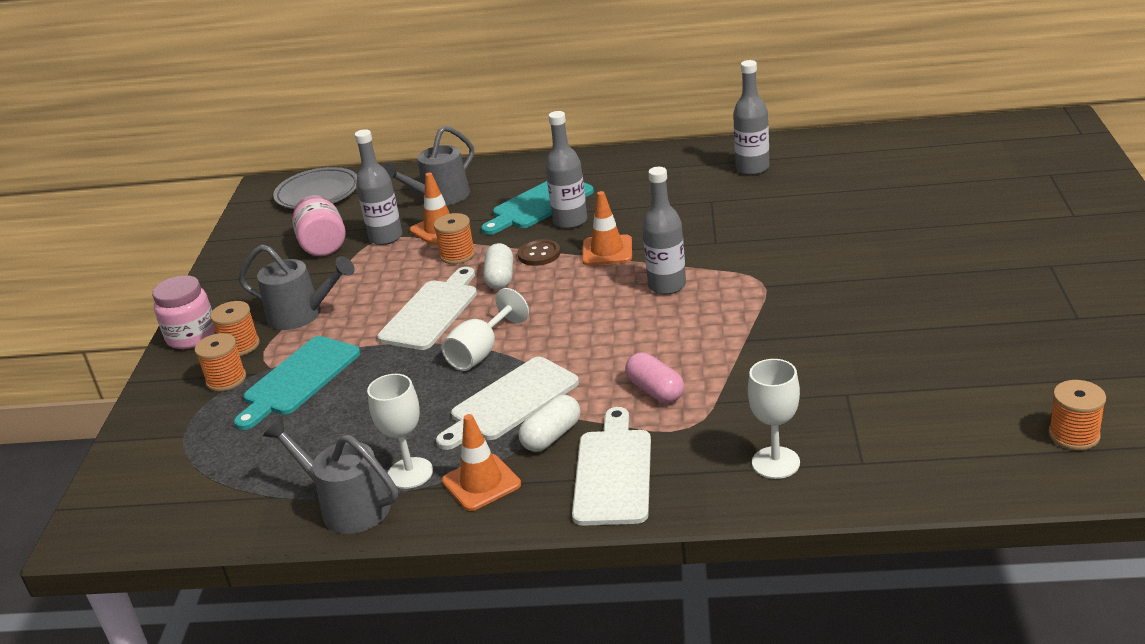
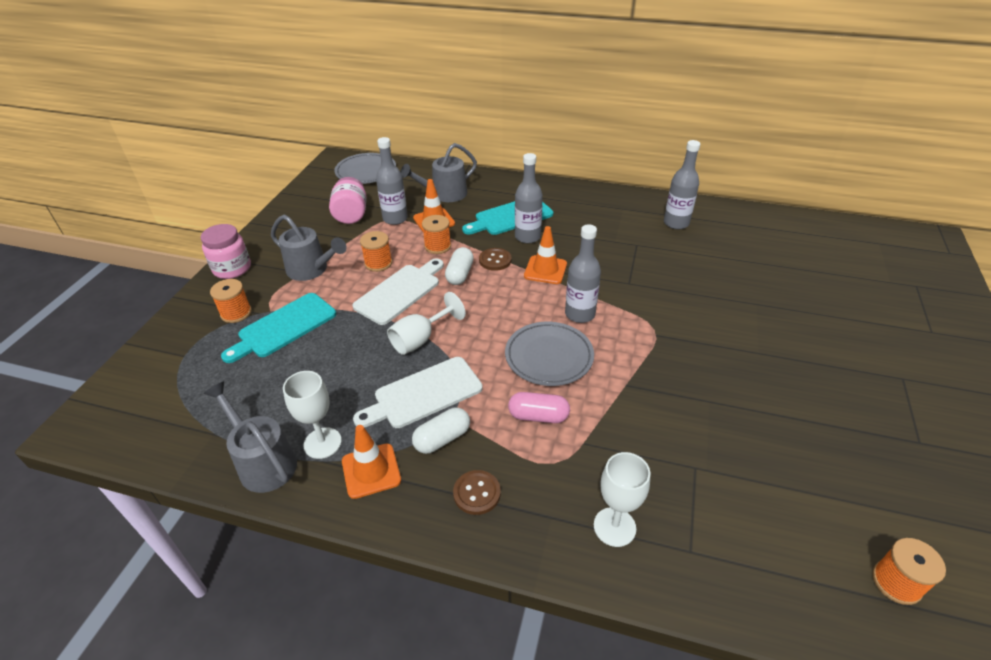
camera: 10 degrees right, 10 degrees up
orange spool [210,301,260,356] -> orange spool moved to [360,231,392,272]
white cutting board [572,407,651,526] -> brown button [453,470,501,515]
pink capsule [625,353,684,403] -> pink capsule turned 60 degrees counterclockwise [508,392,570,423]
none -> grey plate [505,322,594,386]

